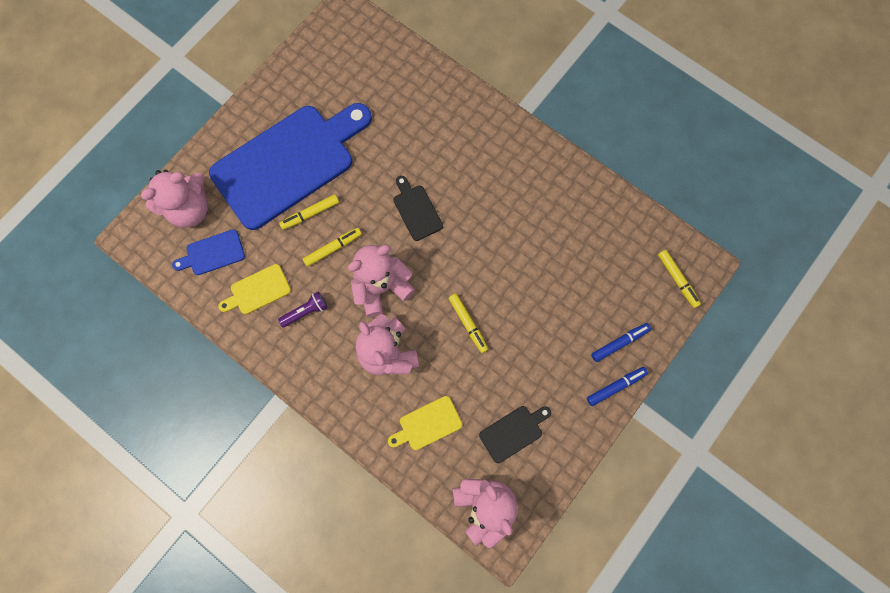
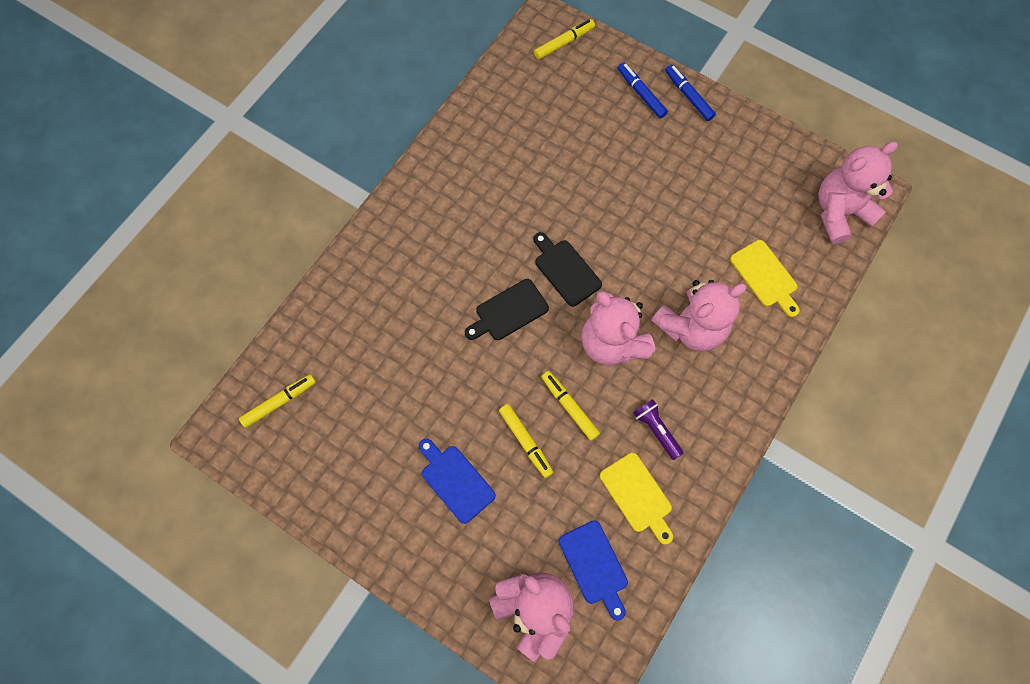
camera: 95 degrees left, 5 degrees down
blue cutting board [209,103,372,230] -> blue cutting board [419,439,496,524], size x0.40
yellow marker [448,294,488,353] -> yellow marker moved to [239,374,316,428]
black cutting board [479,406,551,463] -> black cutting board moved to [534,232,602,307]

